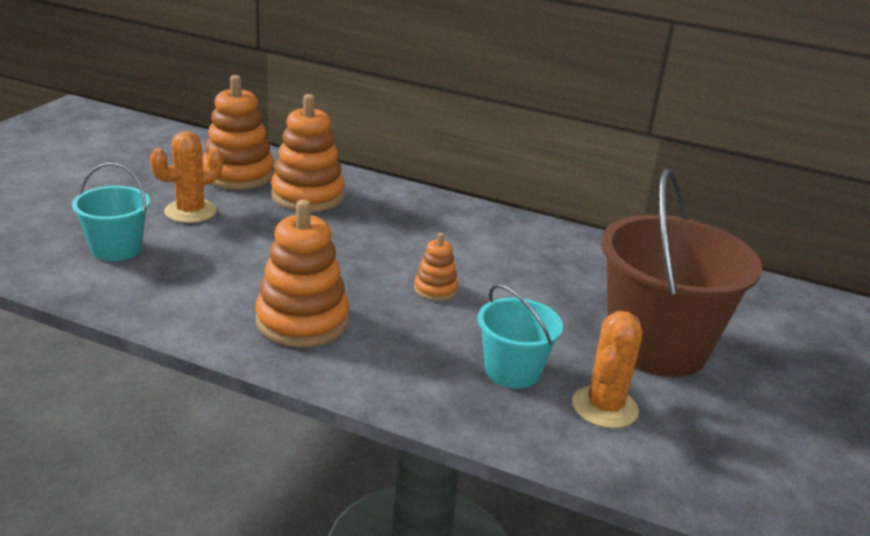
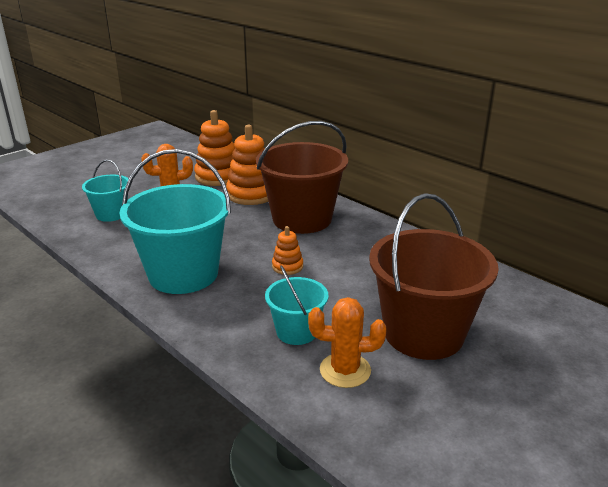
camera: 25 degrees right, 0 degrees up
orange stacking toy [255,200,349,347] -> turquoise bucket [119,149,231,294]
orange cactus [572,311,642,428] -> orange cactus turned 45 degrees clockwise [308,297,387,388]
none -> brown bucket [256,121,348,234]

